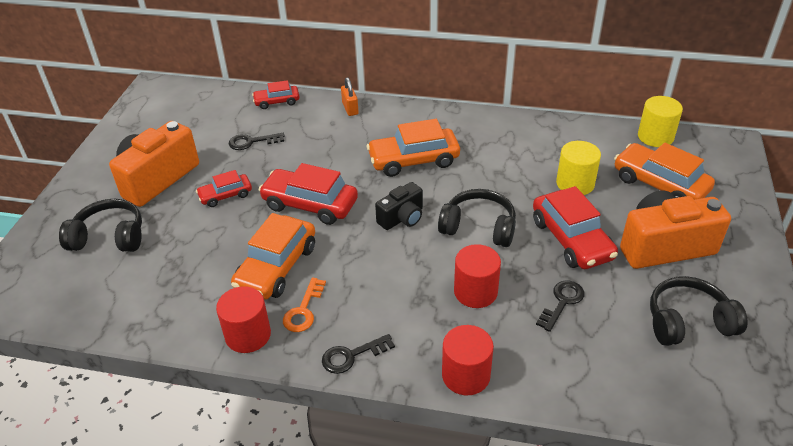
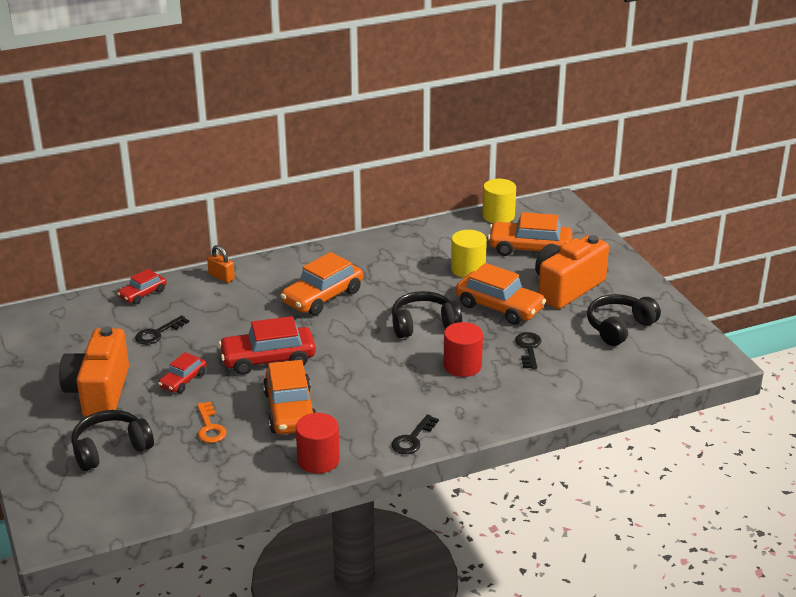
camera: 35 degrees left, 10 degrees down
orange key [283,278,326,332] -> orange key moved to [197,402,227,443]
black camera [375,182,423,230] -> none
red cylinder [442,325,494,395] -> none
red car [533,186,618,269] -> orange car [456,263,546,325]

